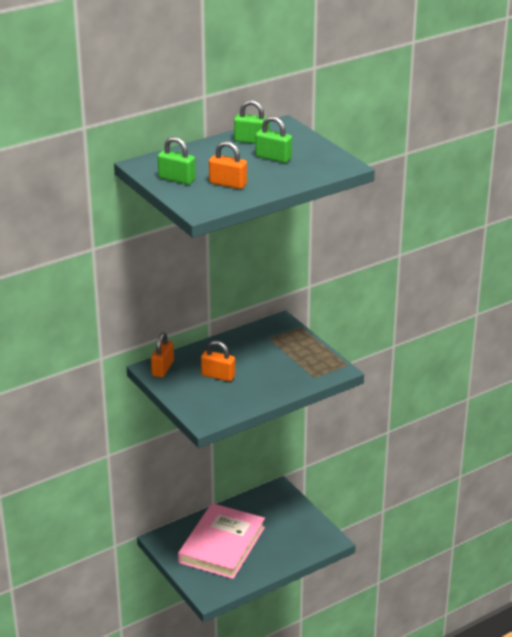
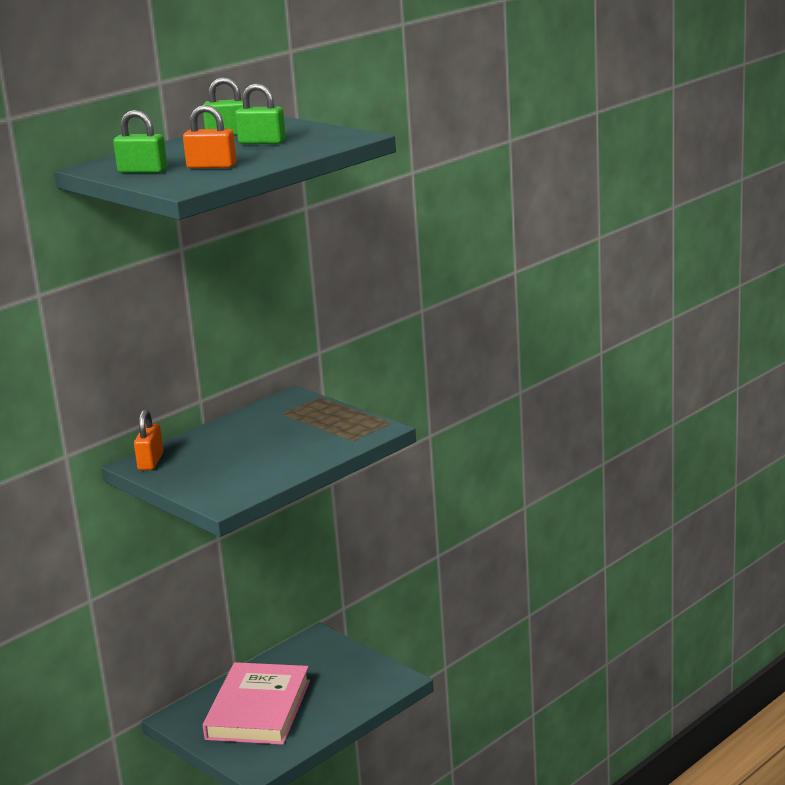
camera: 10 degrees left, 10 degrees down
orange padlock [201,341,235,382] -> none

